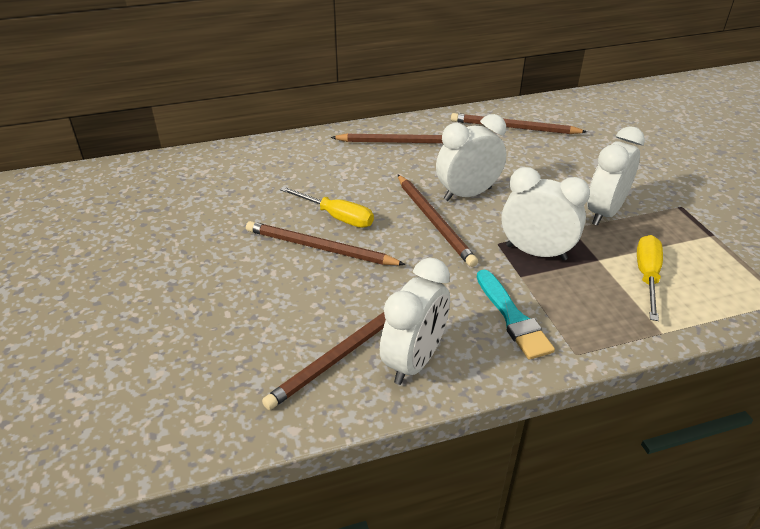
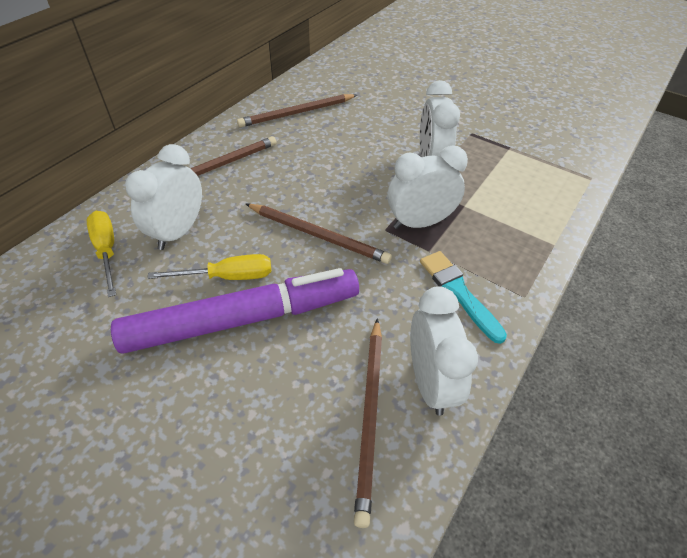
camera: 40 degrees left, 10 degrees up
brown pencil [246,221,406,265] -> purple marker [111,268,359,354]
white clock [436,114,507,201] -> white clock moved to [125,144,202,250]
turquoise brush [477,270,555,360] -> turquoise brush turned 150 degrees counterclockwise [420,251,507,344]
yellow screwdriver [637,235,663,321] -> yellow screwdriver moved to [87,211,116,297]

